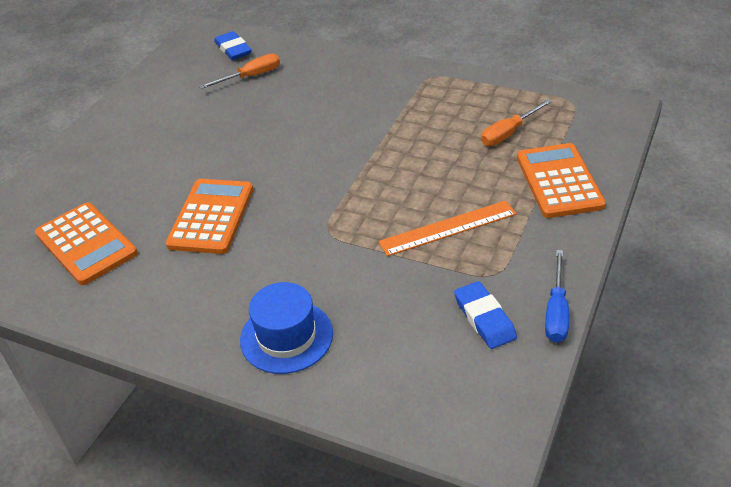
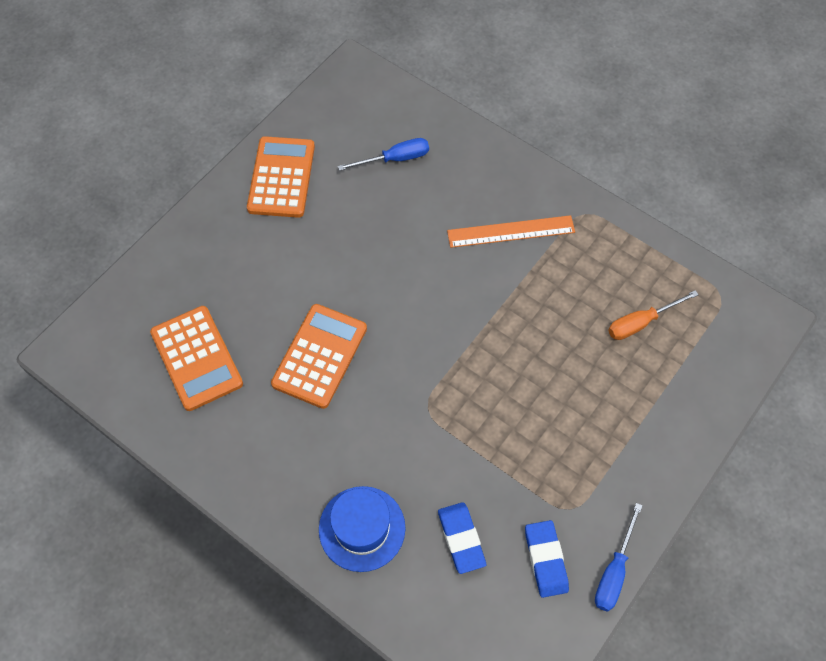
camera: 10 degrees right, 20 degrees up
orange screwdriver [199,54,280,89] -> blue screwdriver [338,138,429,171]
blue eraser [214,31,252,60] -> blue eraser moved to [438,502,486,574]
orange ruler [378,200,516,256] -> orange ruler moved to [447,215,575,248]
orange calculator [517,143,606,218] -> orange calculator moved to [247,136,315,218]

